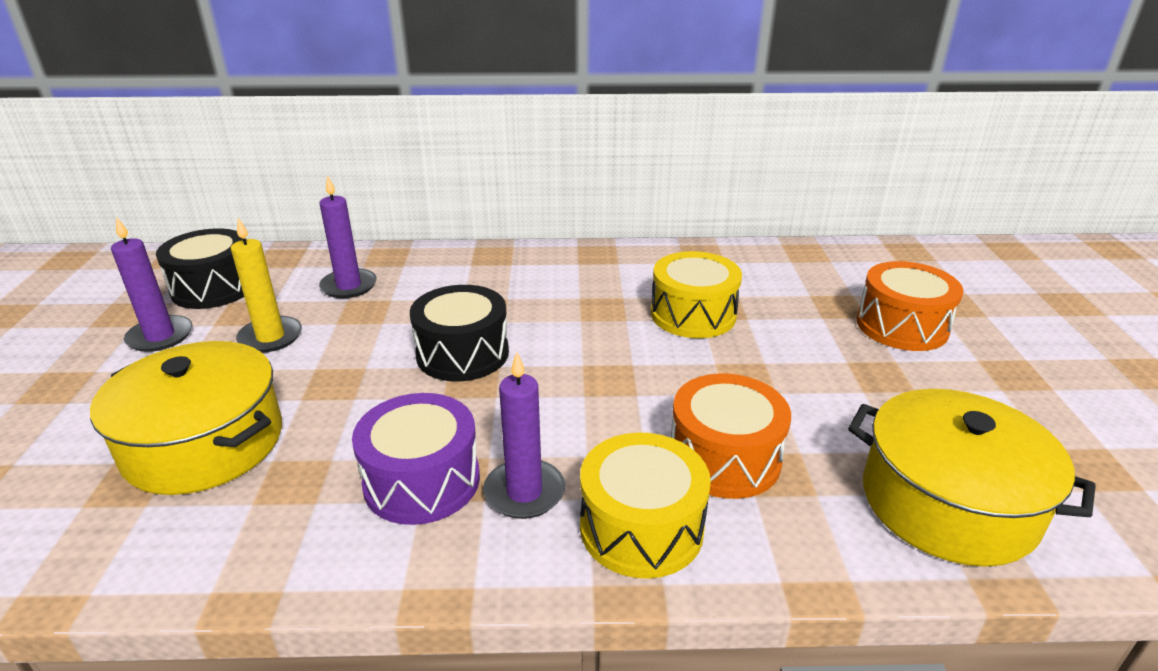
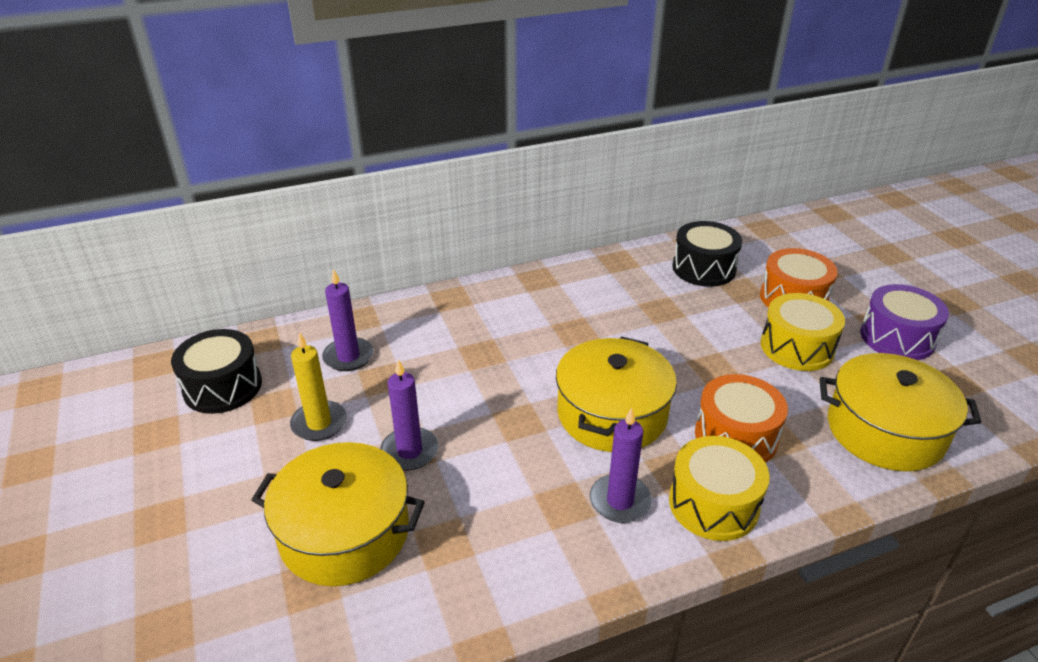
camera: 20 degrees left, 5 degrees up
purple candle [111,217,192,352] -> purple candle moved to [380,359,438,470]
purple drum [352,393,480,525] -> purple drum moved to [860,284,949,360]
black drum [410,285,509,381] -> black drum moved to [672,221,742,287]
yellow drum [651,251,742,338] -> yellow drum moved to [761,293,845,371]
none -> yellow pot [556,336,677,452]

